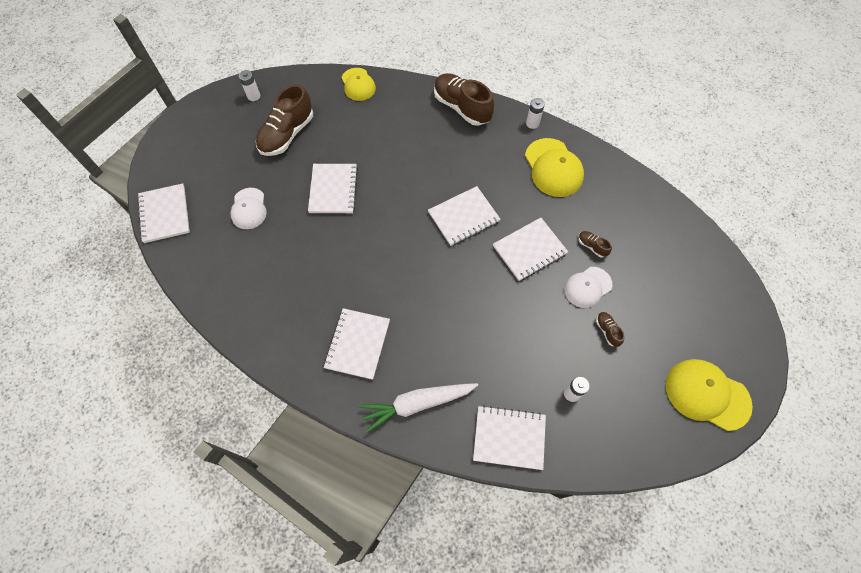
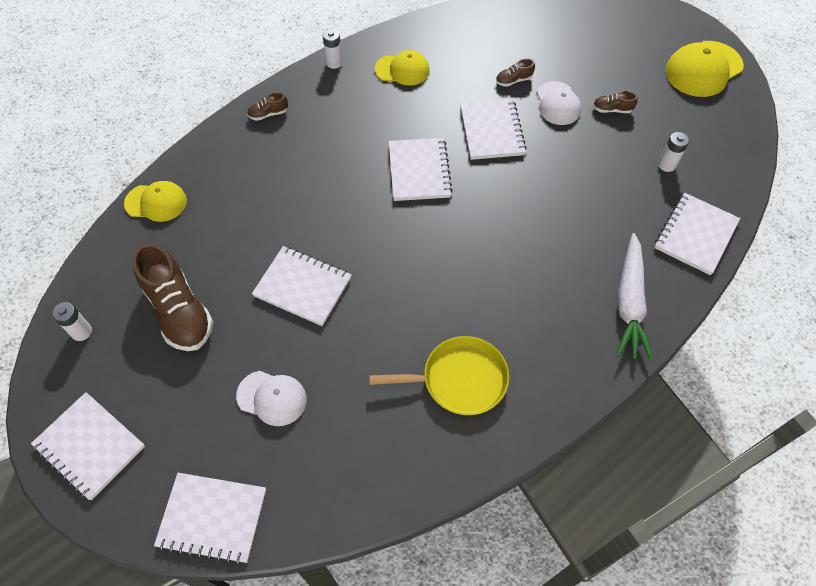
camera: 65 degrees left, 5 degrees down
white notebook [324,308,390,380] -> white notebook moved to [31,392,145,500]
brown shoe [434,73,494,126] -> brown shoe [247,92,288,121], size x0.44
yellow cap [525,138,584,197] -> yellow cap [375,50,430,85], size x0.65
none -> yellow pan [369,336,509,415]

